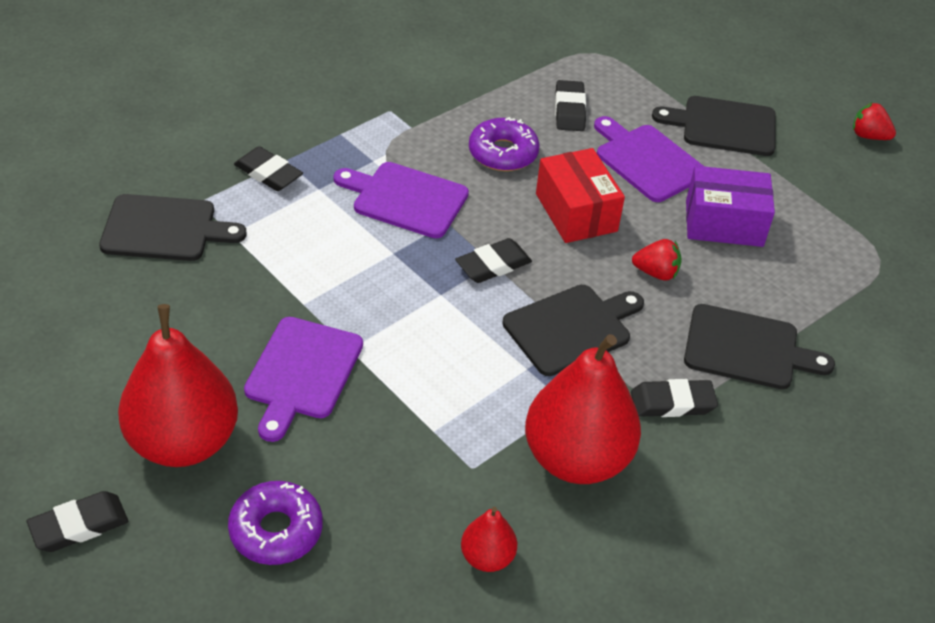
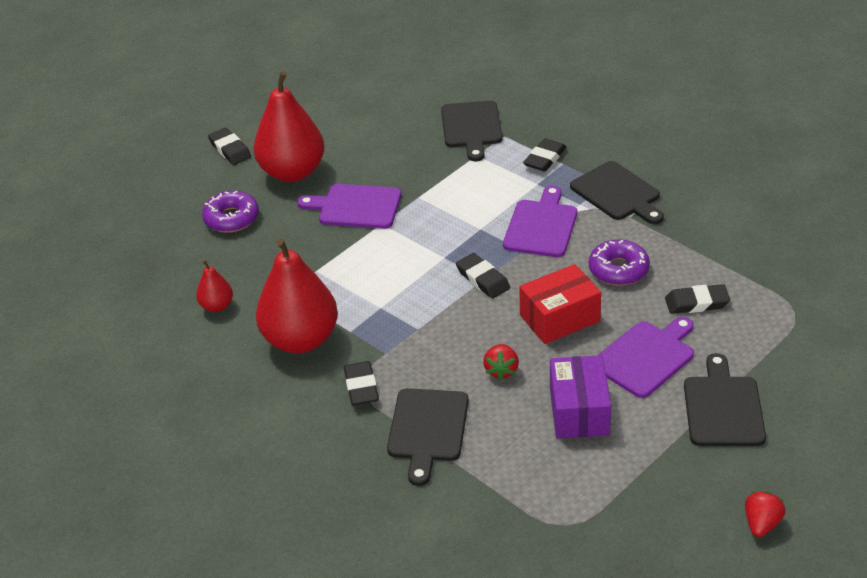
camera: 90 degrees right, 5 degrees down
black cutting board [502,285,644,376] -> black cutting board moved to [570,161,664,224]

